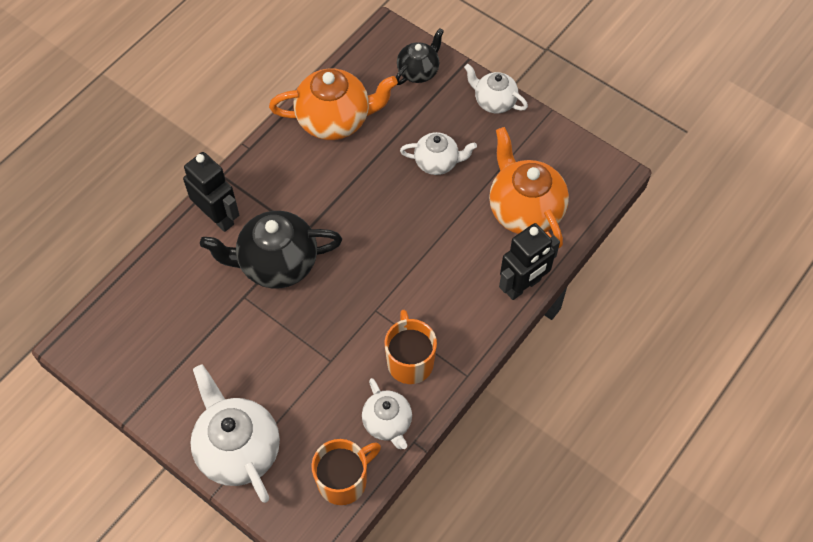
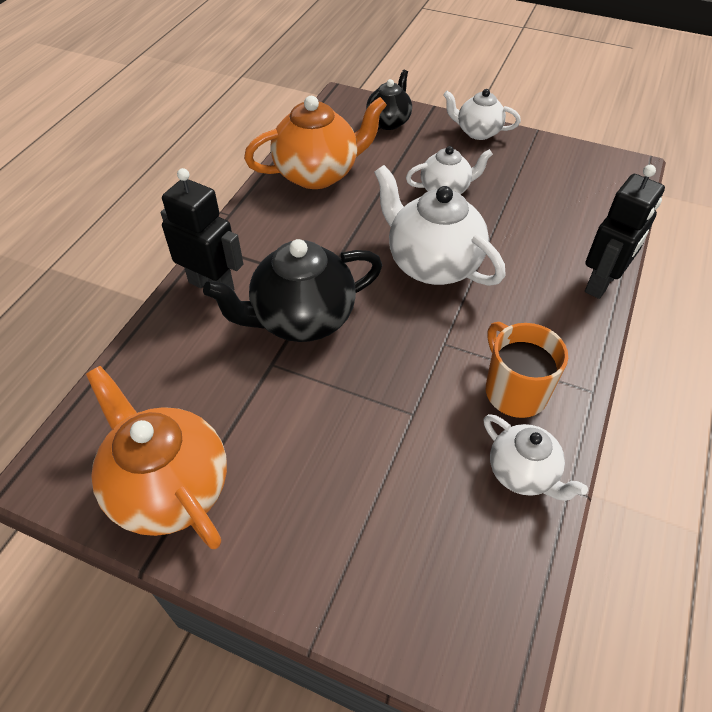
camera: 15 degrees left, 10 degrees down
white teapot [190,364,280,503] -> white teapot moved to [374,165,506,286]
orange mug [311,439,381,505] -> none
orange teapot [489,127,569,248] -> orange teapot moved to [86,366,227,549]

